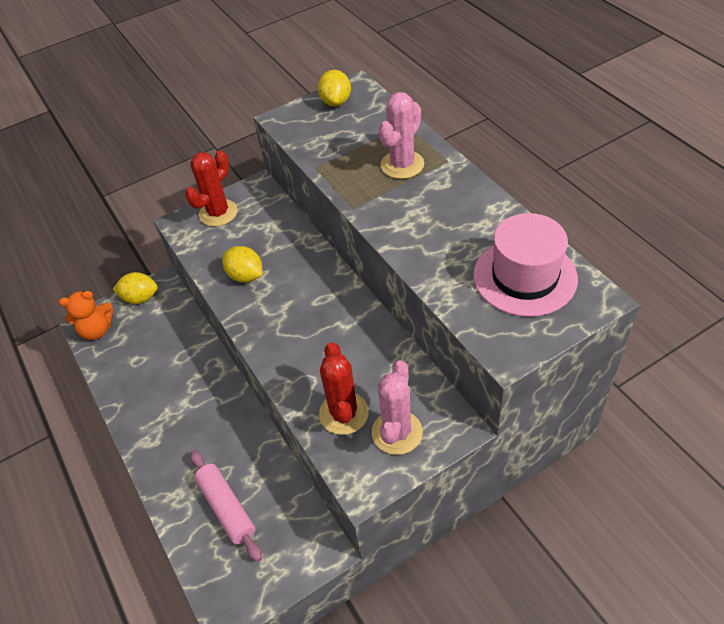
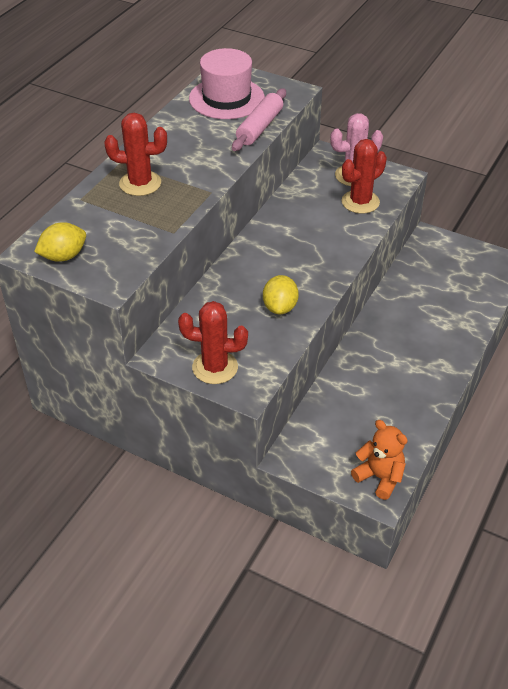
camera: 125 degrees left, 5 degrees down
yellow lemon [113,272,158,304] -> none
pink rolling pin [190,450,262,562] -> pink rolling pin moved to [232,88,286,151]
pink cactus [379,92,424,179] -> red cactus [104,113,167,196]

